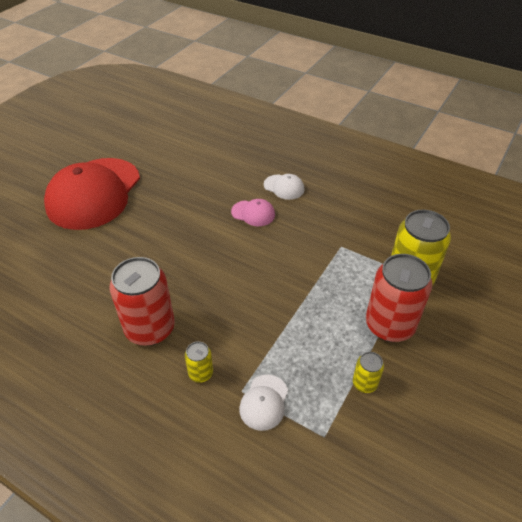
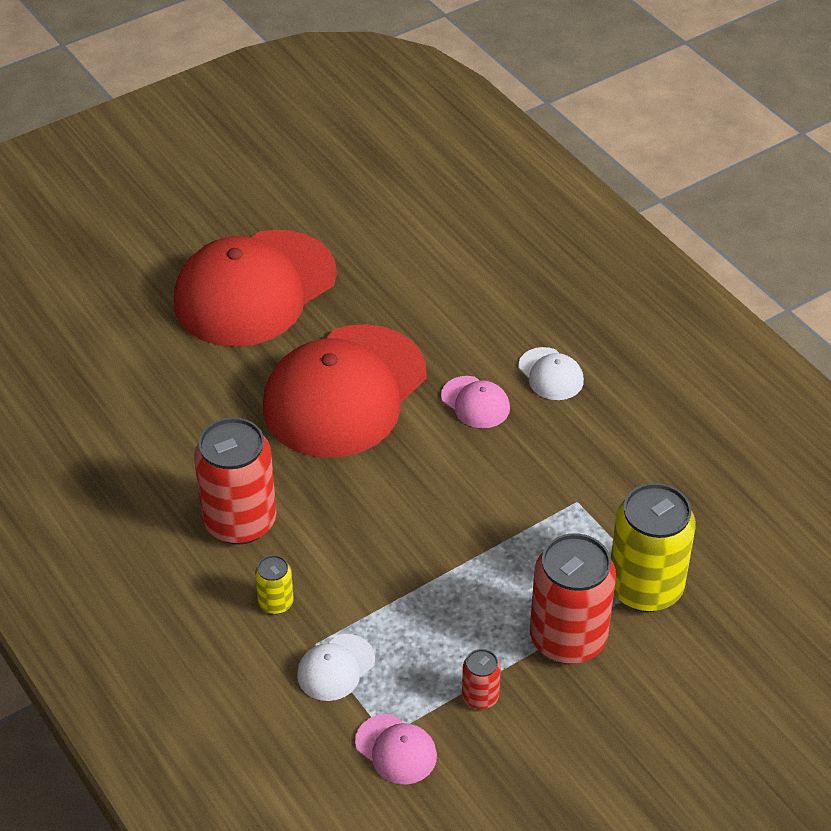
camera: 25 degrees right, 0 degrees up
yellow can [353,352,384,393] -> red can [462,649,501,709]
none -> red cap [263,324,426,458]
none -> pink cap [355,714,437,784]

